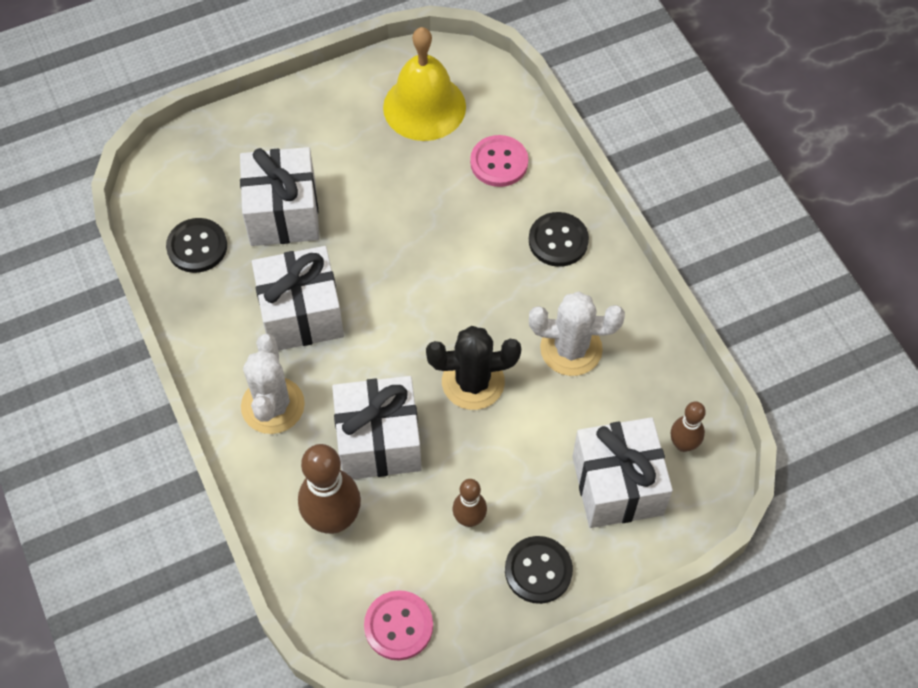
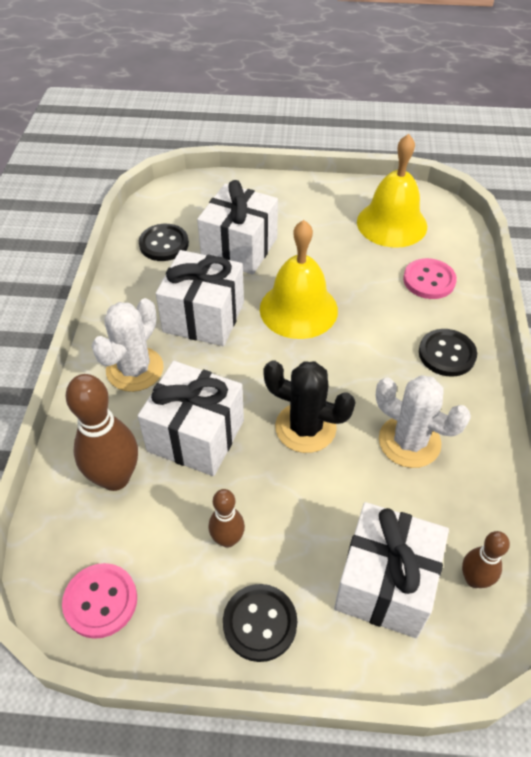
camera: 30 degrees right, 10 degrees down
none -> yellow bell [260,220,338,339]

